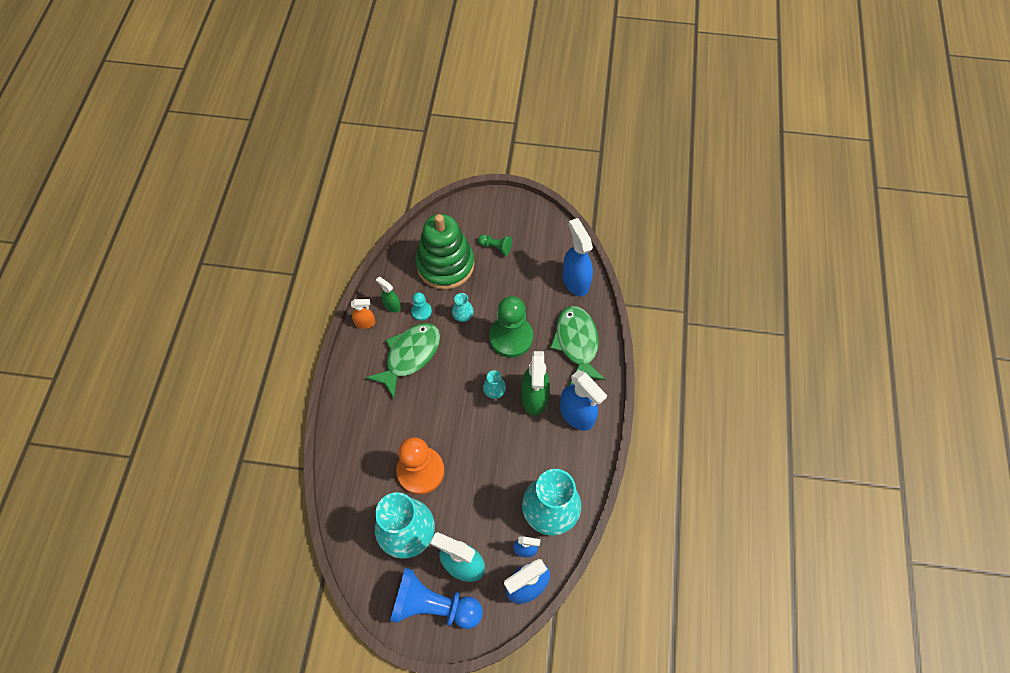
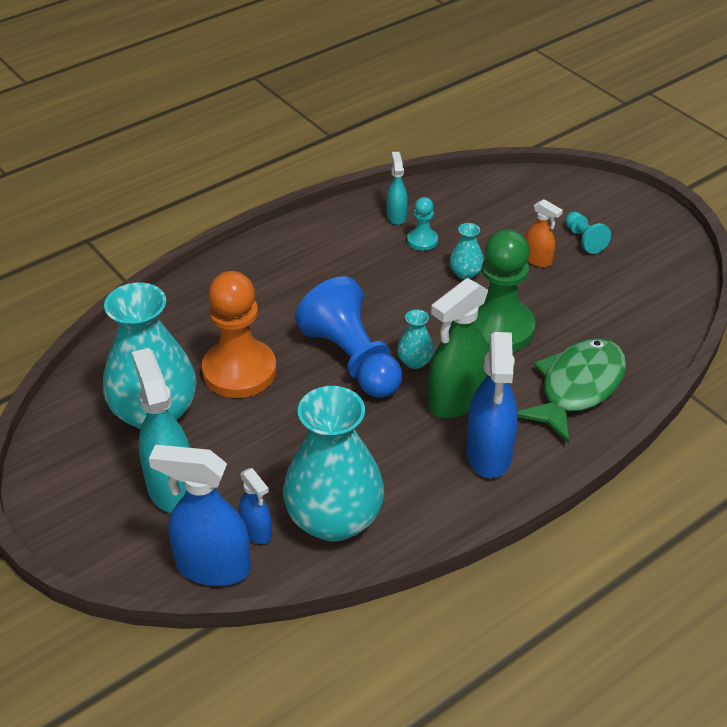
camera: 45 degrees right, 20 degrees down
orange spray bottle [351,299,375,329] -> orange spray bottle moved to [525,199,563,267]
green fish [366,323,440,398] -> none
green spray bottle [376,277,401,313] -> turquoise spray bottle [386,152,408,225]
blue pawn [390,568,483,629] -> blue pawn moved to [295,276,402,398]
green stacking toy [416,214,474,290] -> none
green pawn [478,235,512,256] -> turquoise pawn [565,212,611,254]
blue spray bottle [562,218,593,296] -> none

